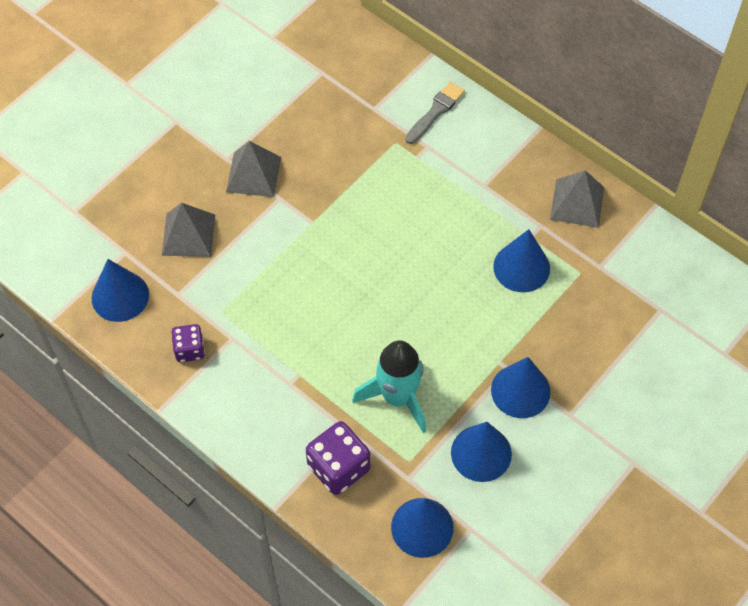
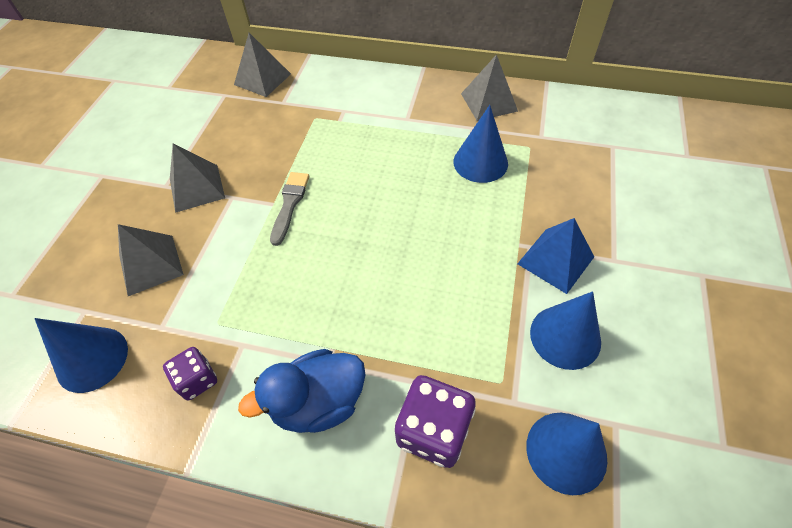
camera: 25 degrees left, 5 degrees down
turquoise rocket [352,340,426,433] -> none
grey brush [406,82,465,144] -> grey brush moved to [270,172,309,246]
blue cone [491,357,551,418] -> blue pyramid [518,218,594,294]
none -> grey pyramid [234,33,291,97]
none -> blue duck [238,349,365,433]

